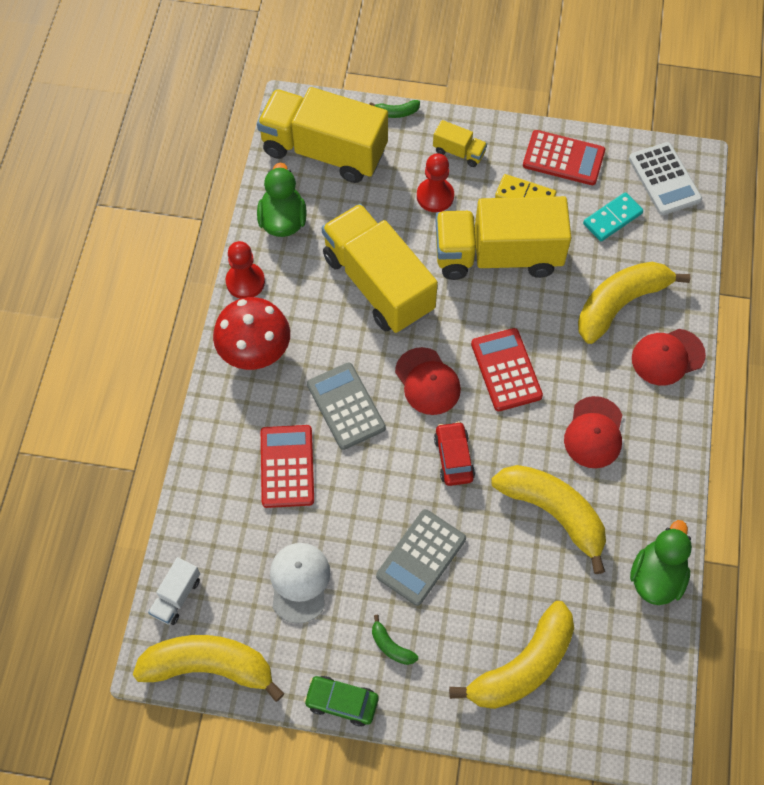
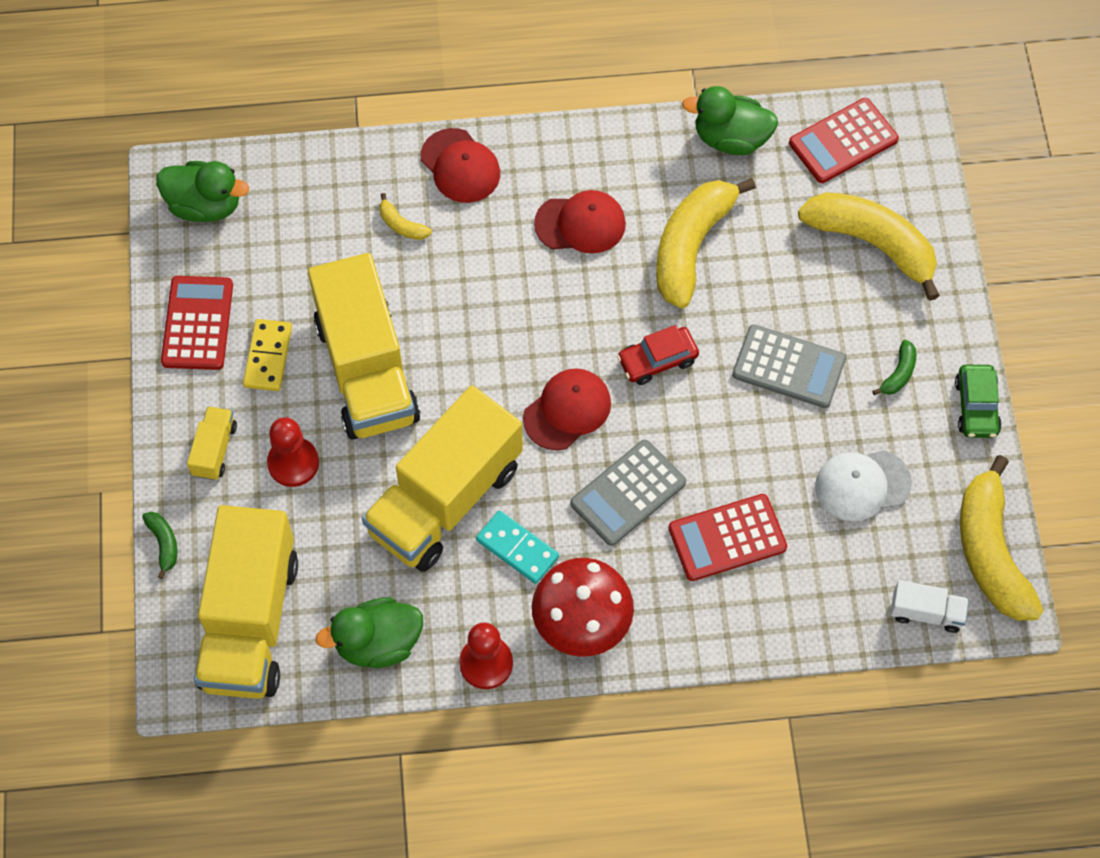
camera: 105 degrees left, 0 degrees up
red calculator [471,328,543,411] -> red calculator moved to [789,98,899,183]
yellow banana [578,262,690,344] -> yellow banana [379,193,432,240], size x0.42
turquoise domino [583,192,643,241] -> turquoise domino moved to [476,511,559,584]
white calculator [629,142,702,215] -> green duck [156,161,249,222]

